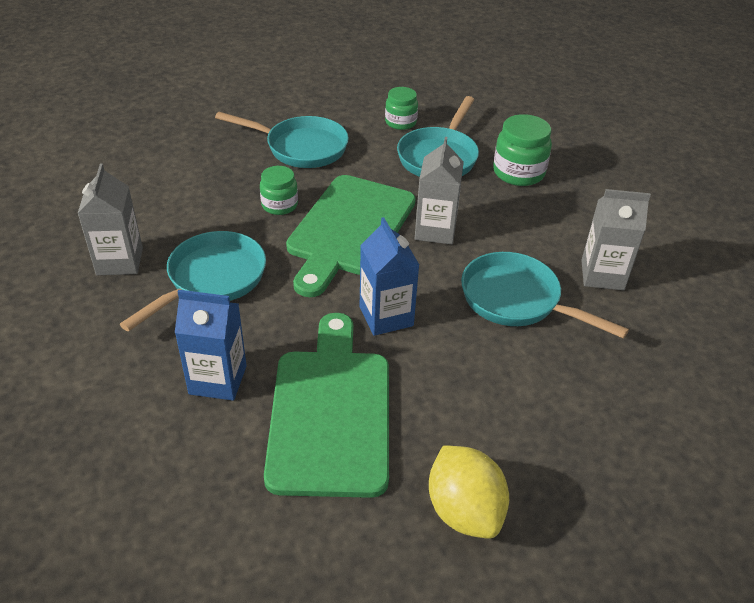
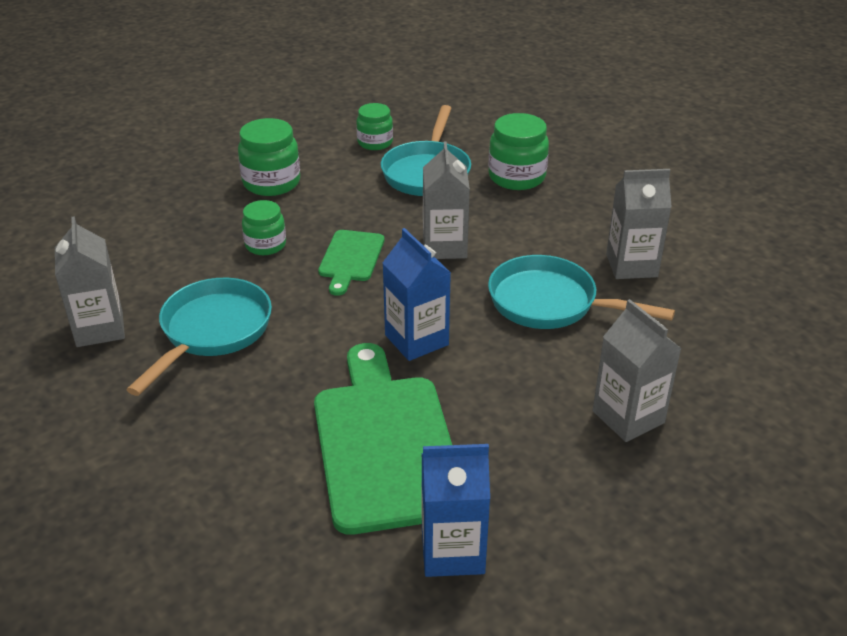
camera: 10 degrees left, 5 degrees down
blue carton [175,290,247,401] -> blue carton moved to [421,444,490,577]
turquoise pan [215,112,349,168] -> green jar [238,118,300,196]
green cutting board [286,175,416,297] -> green cutting board [318,230,384,296], size x0.51
yellow lemon [429,446,509,539] -> none
none -> grey carton [593,299,682,442]

